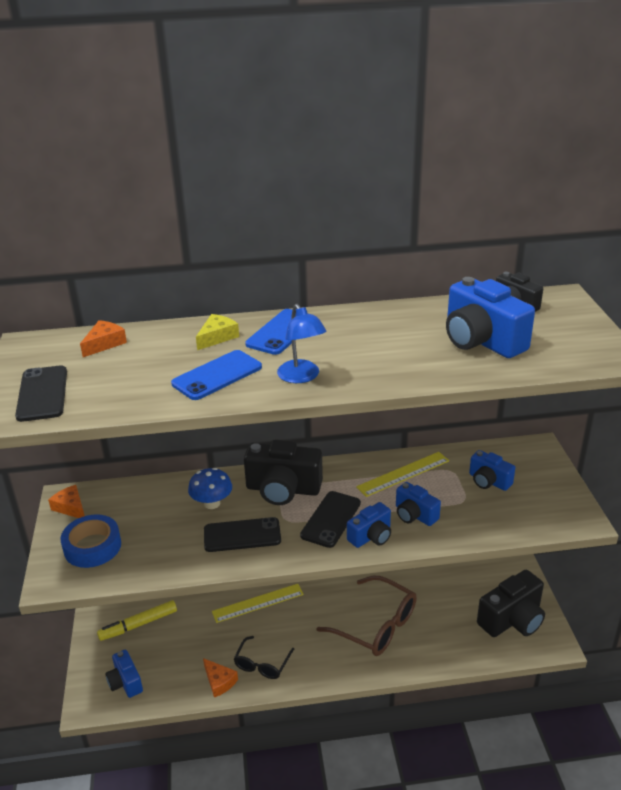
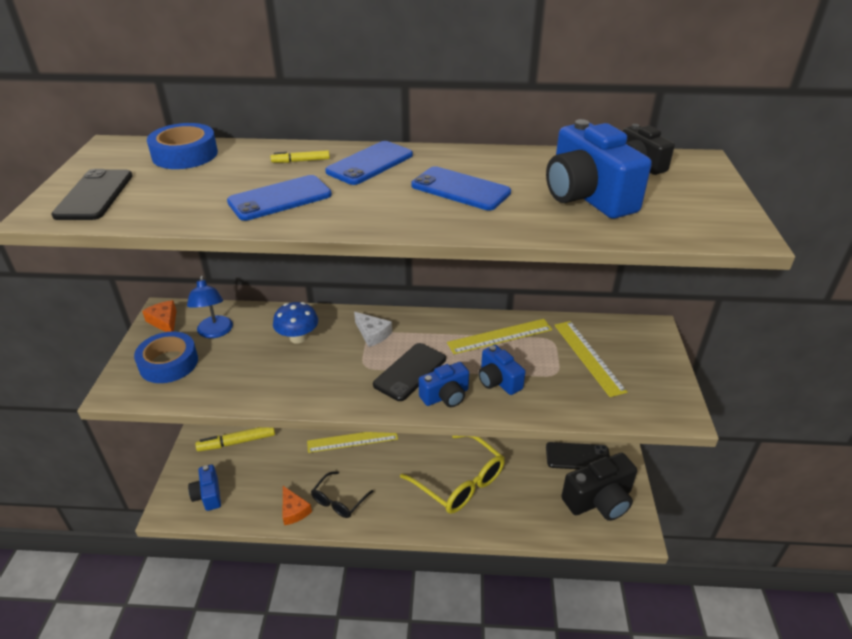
camera: 10 degrees right, 5 degrees up
orange cheese [80,320,127,357] -> blue tape [147,123,218,169]
yellow cheese [196,314,239,350] -> yellow marker [270,150,330,163]
black phone [204,517,281,552] -> black phone moved to [546,442,610,469]
black camera [244,439,323,505] -> white cheese [354,312,392,347]
blue lamp [277,304,327,383] -> blue lamp moved to [187,276,233,338]
brown glasses [316,575,417,656] -> yellow glasses [400,436,505,514]
blue camera [469,450,515,491] -> yellow ruler [554,321,627,397]
none -> blue phone [411,166,511,210]

